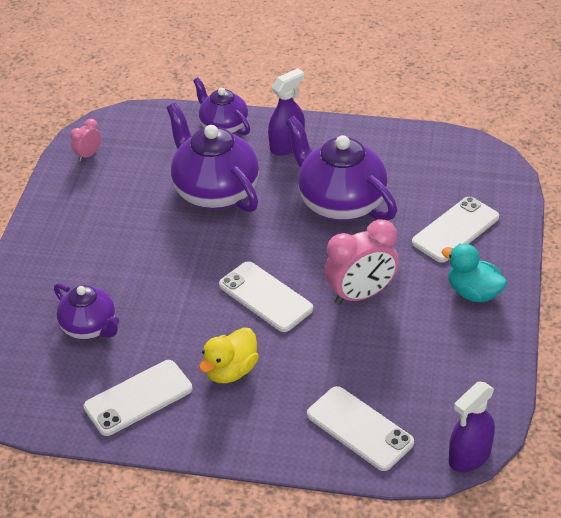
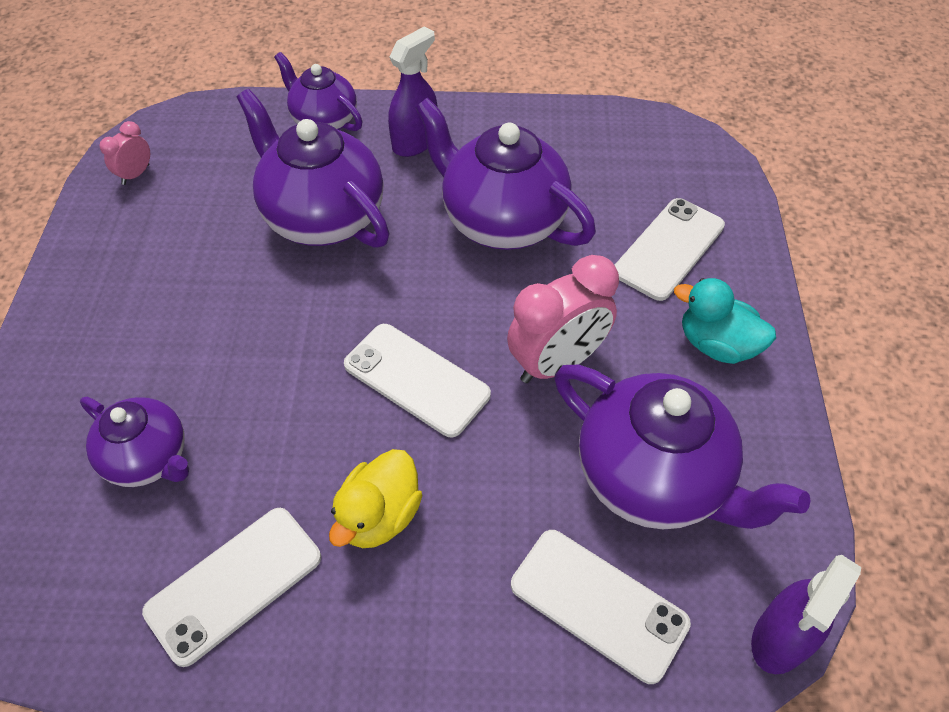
camera: 10 degrees left, 10 degrees up
none -> purple teapot [555,365,811,529]

